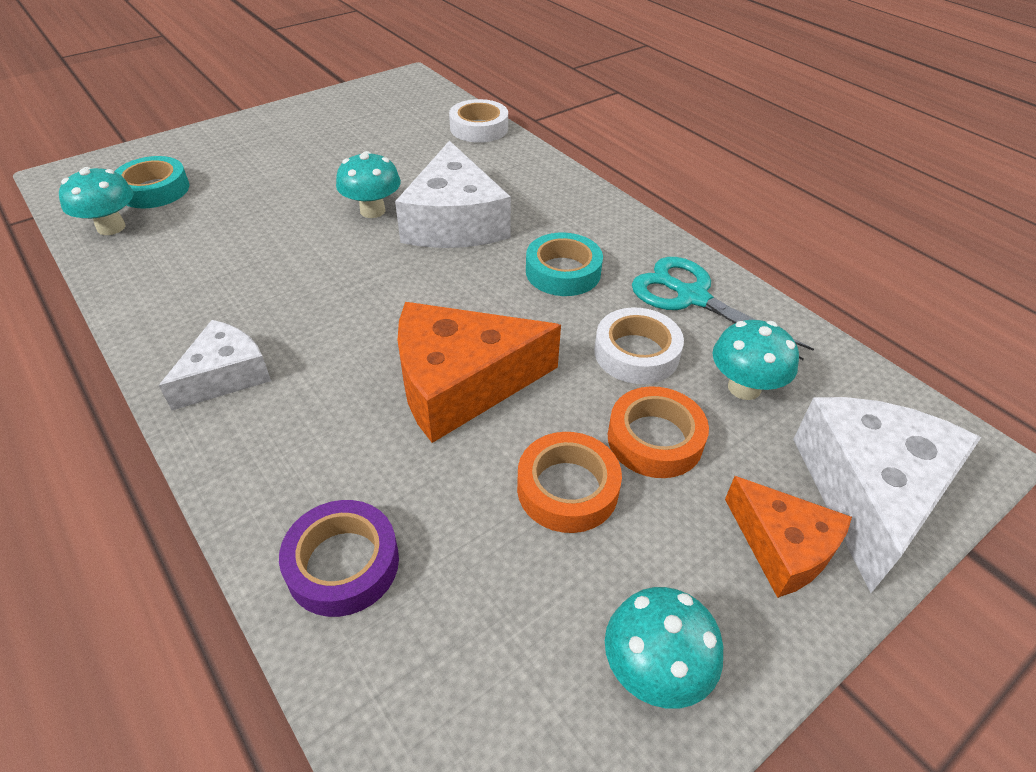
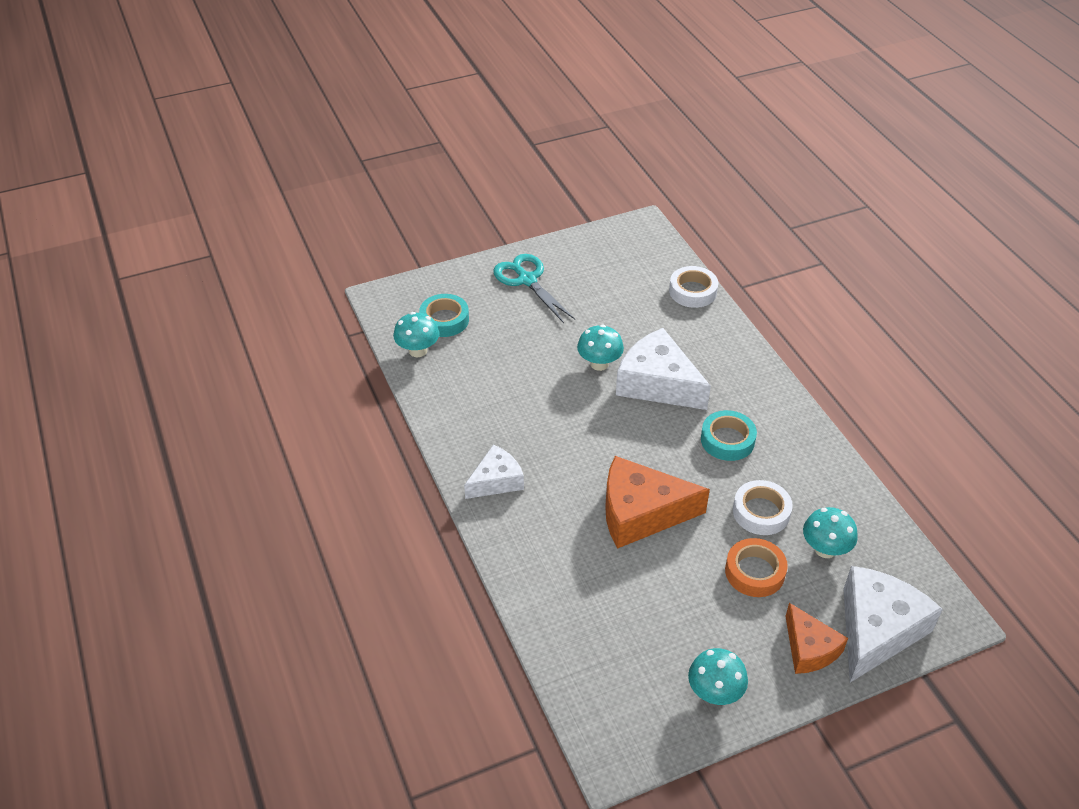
camera: 15 degrees right, 0 degrees up
purple tape [279,500,399,617] -> none
white cheese [395,141,511,248] -> white cheese turned 120 degrees clockwise [616,328,711,410]
orange tape [517,432,622,533] -> none
turquoise scissors [632,257,814,360] -> turquoise scissors moved to [493,254,575,323]

